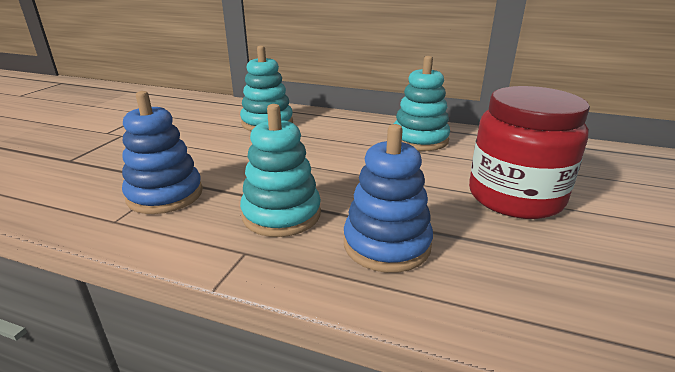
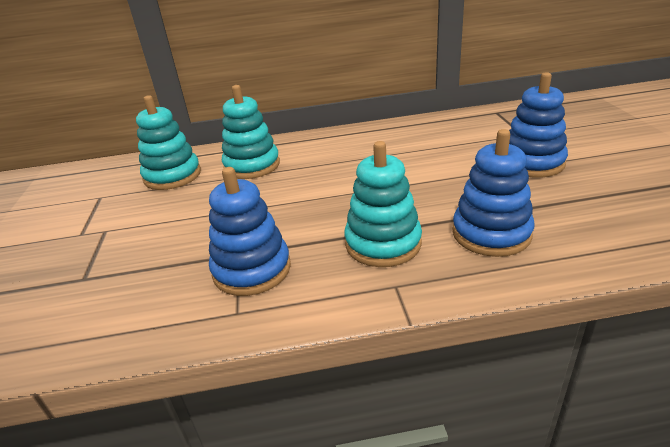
camera: 25 degrees left, 5 degrees up
turquoise stacking toy [394,56,450,151] -> turquoise stacking toy moved to [136,95,201,190]
red jar [469,86,590,219] -> blue stacking toy [509,72,568,178]

